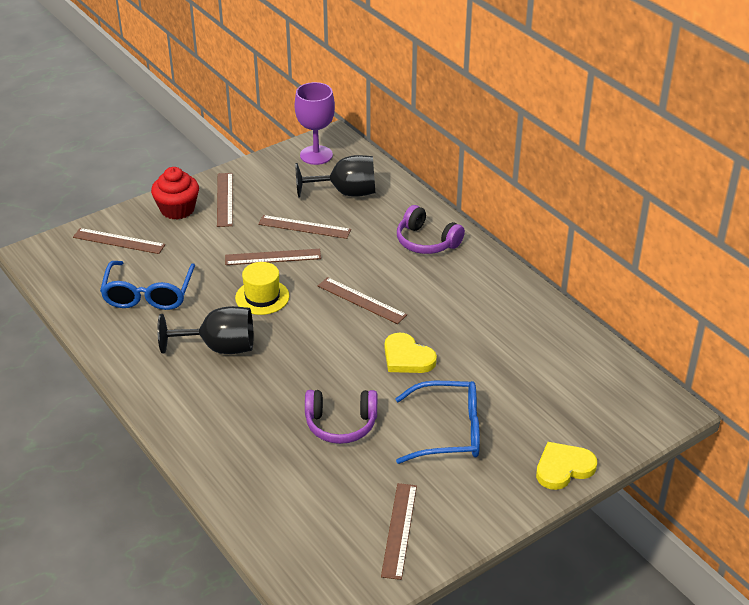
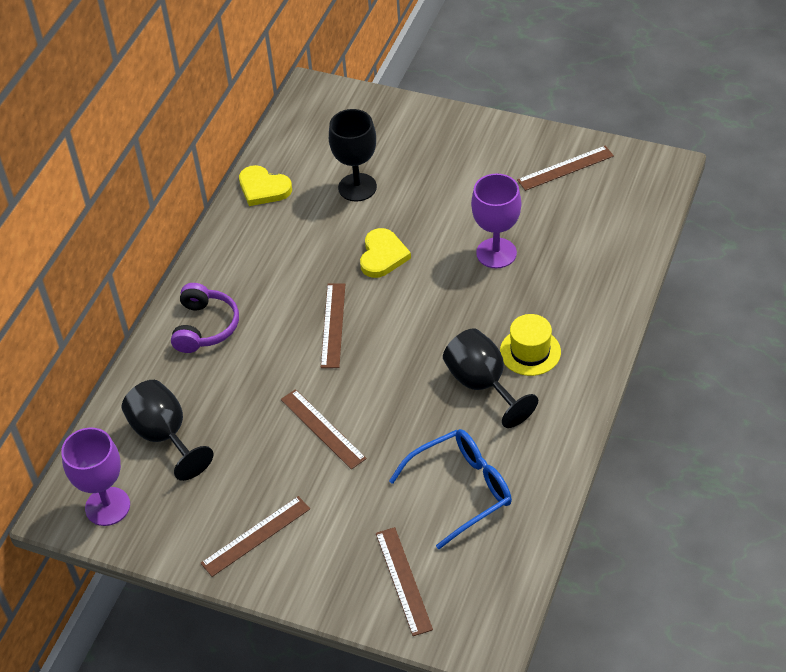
camera: 120 degrees left, 10 degrees up
red cupcake [151,167,199,220] -> none
yellow hat [235,262,289,315] -> yellow hat moved to [500,314,561,376]
brown ruler [258,215,351,239] -> none
purple headphones [305,390,377,444] -> purple goblet [471,174,521,268]
blue glasses [395,381,480,464] -> none
yellow heart [536,442,597,490] -> yellow heart moved to [239,165,292,206]
none -> black goblet [329,109,377,202]

